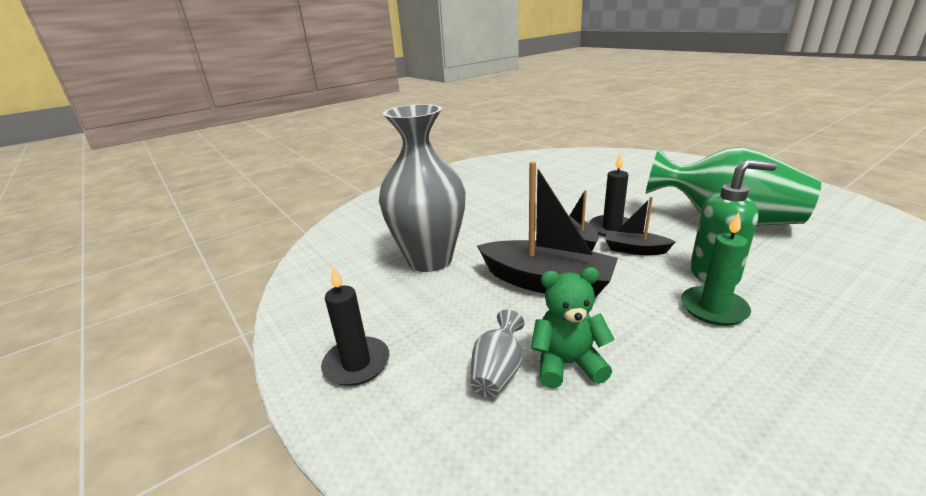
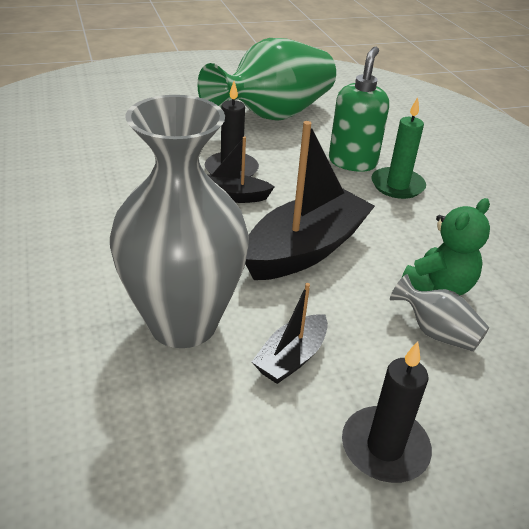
camera: 75 degrees left, 10 degrees up
green teddy bear [531,267,615,388] -> green teddy bear turned 150 degrees counterclockwise [402,198,490,295]
black boat [605,197,675,255] -> black boat moved to [252,283,328,384]

